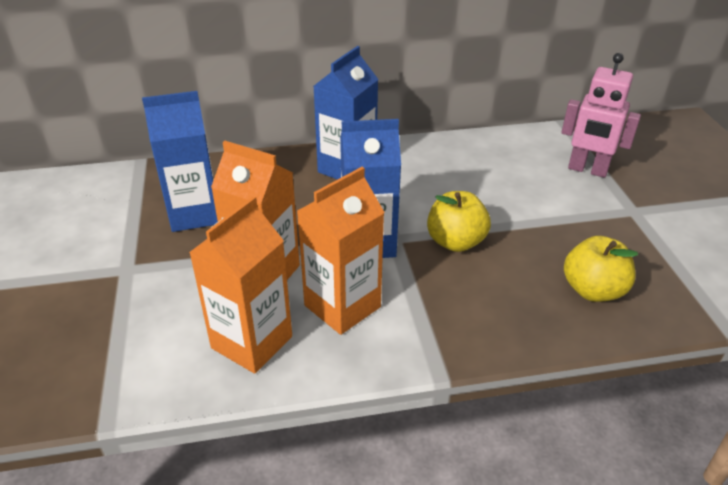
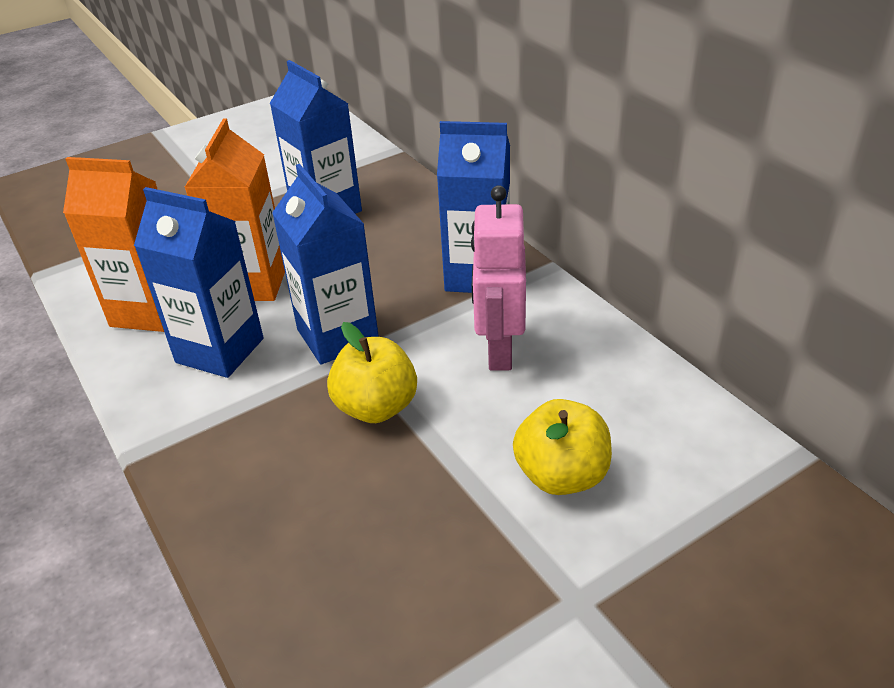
camera: 70 degrees right, 0 degrees up
orange carton [297,167,385,335] -> blue carton [134,187,264,378]
pink robot [561,53,641,178] -> pink robot moved to [471,185,526,370]
yellow apple [564,236,638,302] -> yellow apple moved to [513,399,612,495]

